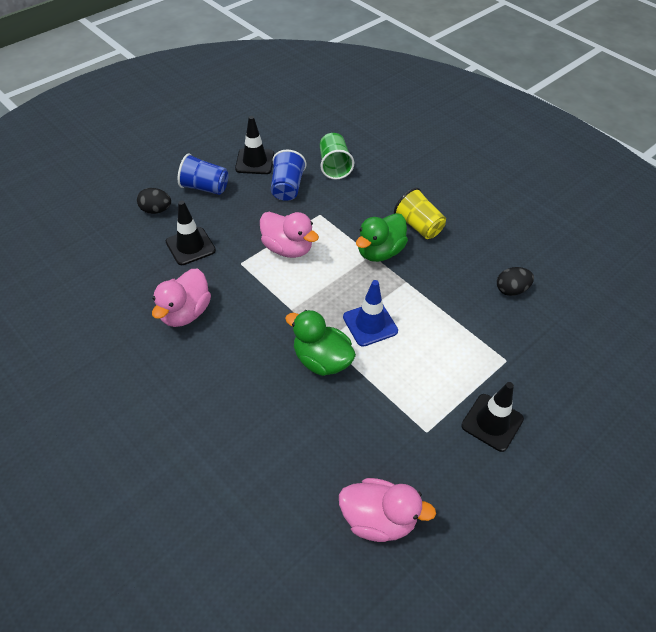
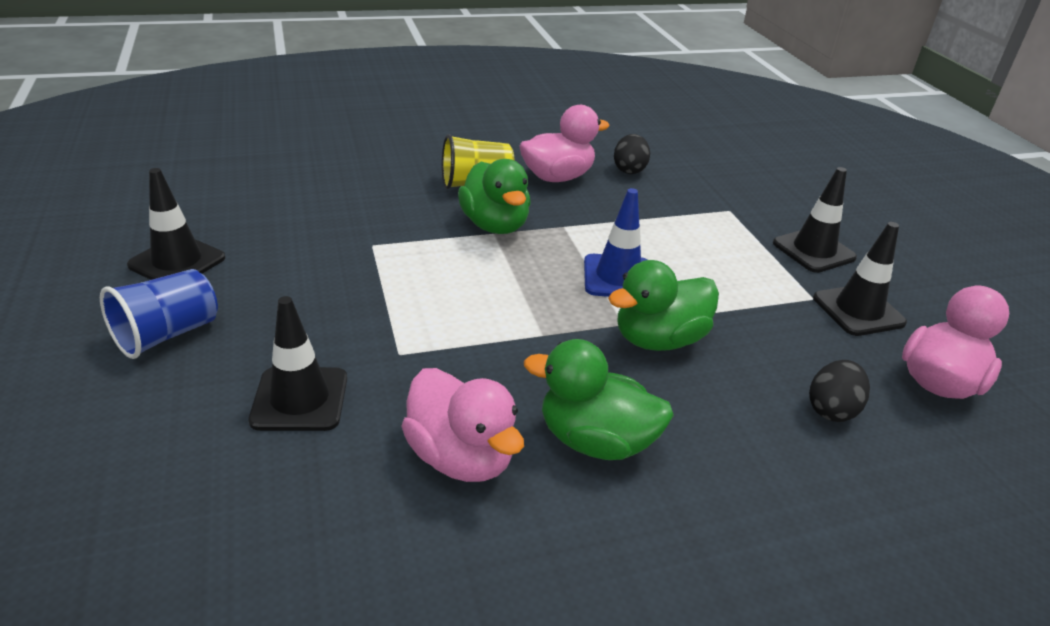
camera: 65 degrees left, 15 degrees down
black egg [137,188,171,214] -> black egg moved to [809,360,870,422]
pink duck [260,212,319,258] -> pink duck moved to [519,105,610,182]
blue cup [271,150,306,201] -> none
green cup [320,133,354,180] -> none
none -> green duck [524,339,674,460]
none -> black traffic cone [813,222,907,336]

